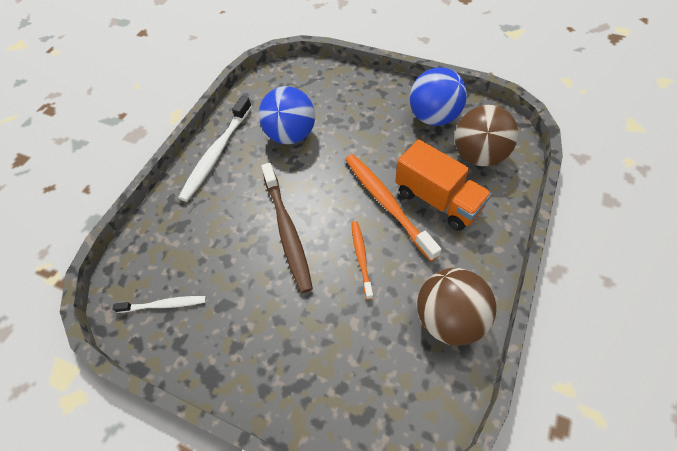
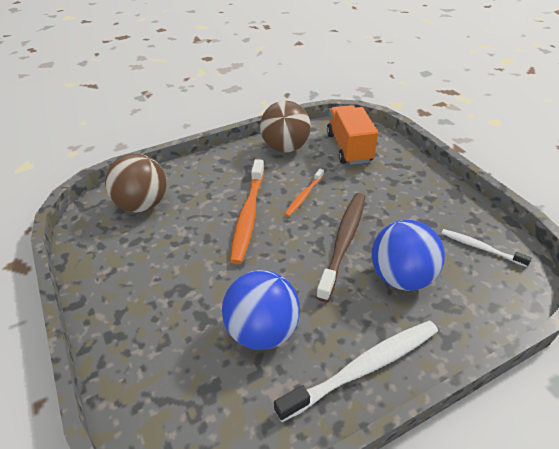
camera: 145 degrees left, 15 degrees down
orange truck [395,139,492,231] -> orange truck moved to [327,105,378,165]
blue ball [410,67,467,126] -> blue ball moved to [372,220,445,291]

